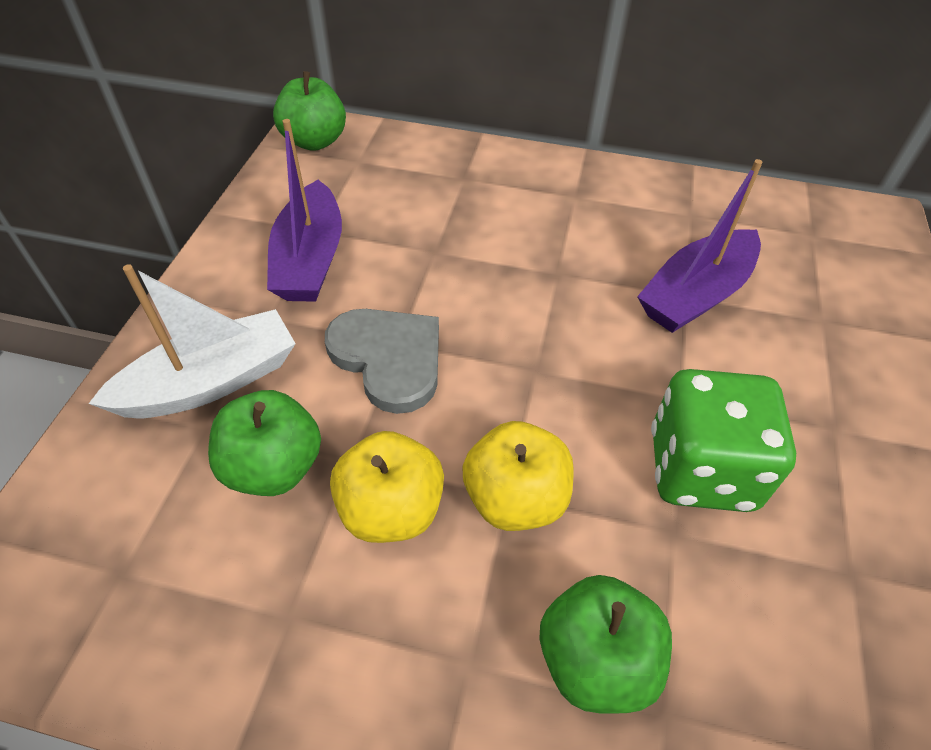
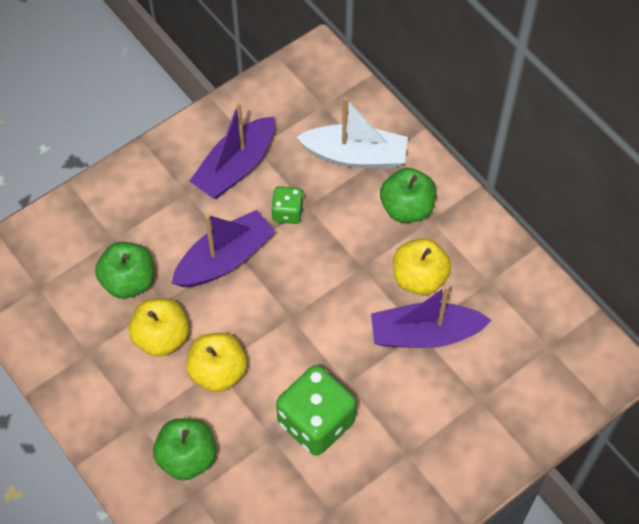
camera: 40 degrees right, 10 degrees up
white boat [88,264,296,418] -> white boat moved to [296,97,408,168]
green apple [273,71,346,151] -> green apple moved to [380,168,437,223]
grey heart [325,309,439,414] -> purple boat [171,210,275,287]
none -> green dice [271,186,303,224]
none -> yellow apple [393,238,451,295]

